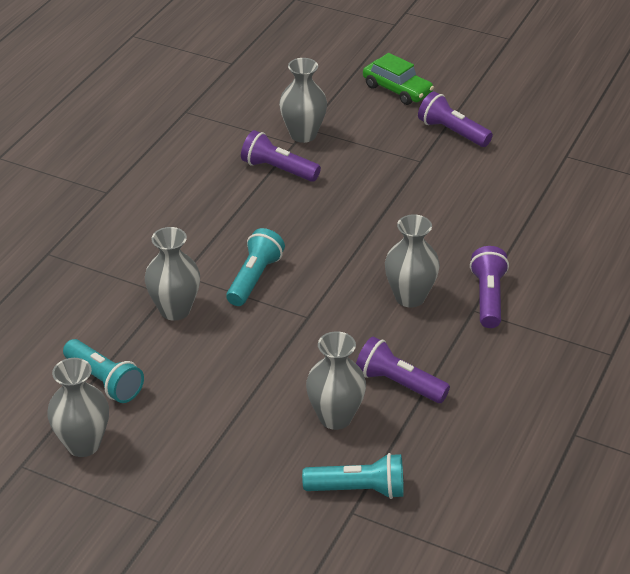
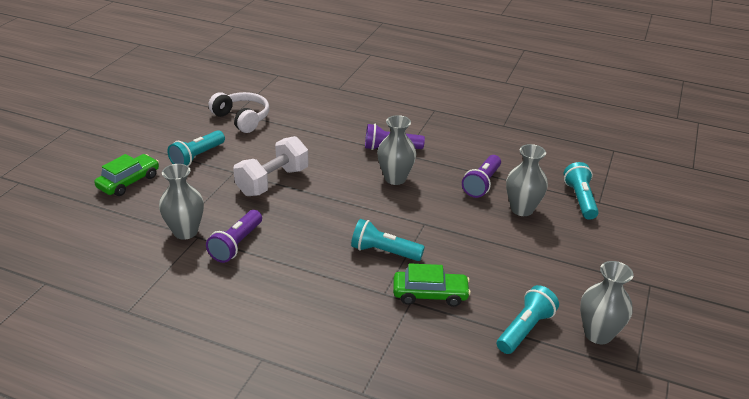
camera: 95 degrees left, 5 degrees down
grey vase [145,227,200,321] -> green car [393,263,471,307]
purple flashlight [418,91,493,147] -> turquoise flashlight [167,130,225,166]
none -> white headphones [208,92,269,133]
none -> white dumbbell [233,136,308,196]

